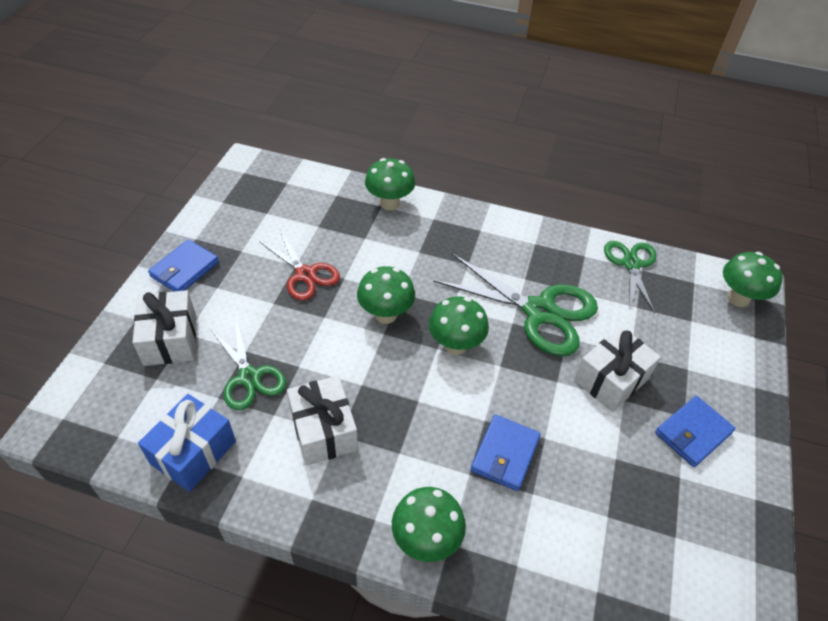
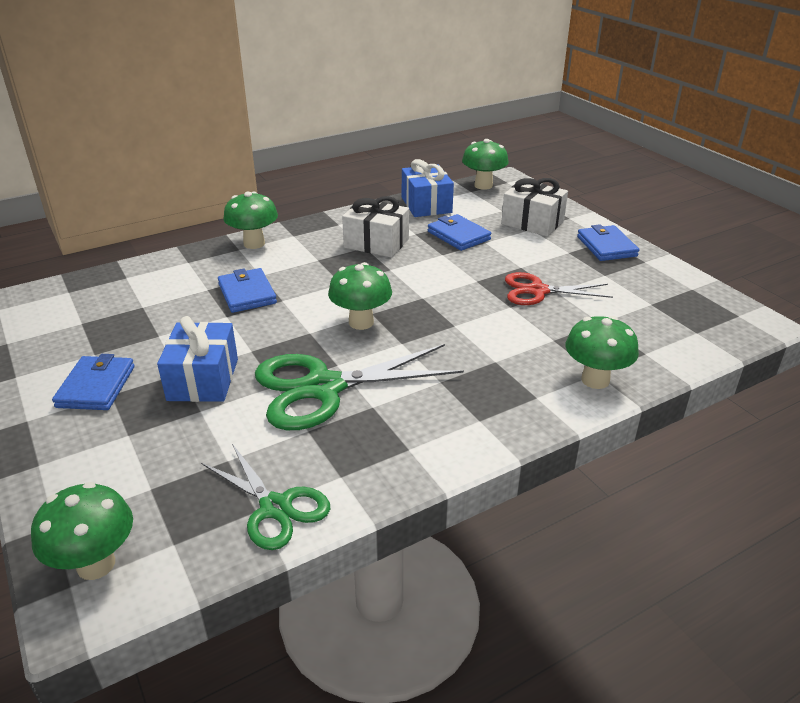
camera: 135 degrees right, 15 degrees down
green scissors [210,320,286,410] -> blue wallet [428,214,491,251]
green mushroom [357,266,415,324] -> green mushroom moved to [462,139,509,190]
white gift [574,326,661,412] -> blue gift [157,316,238,402]

